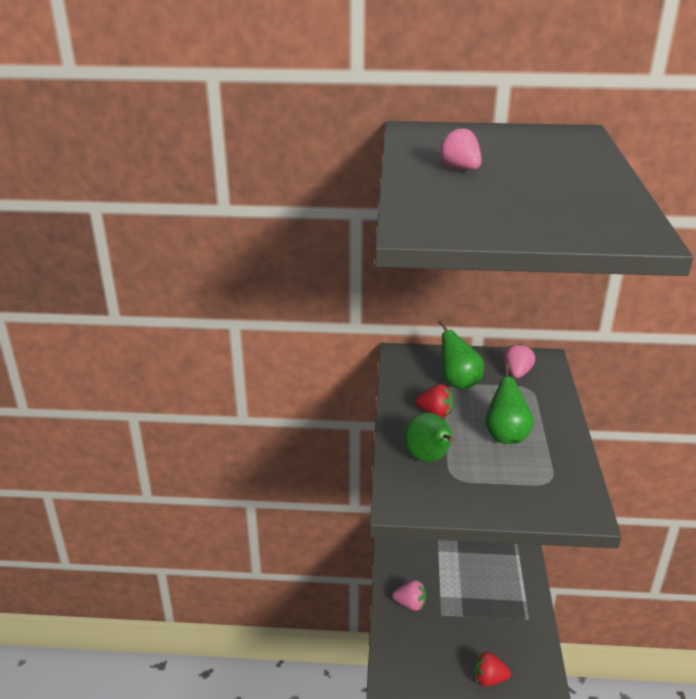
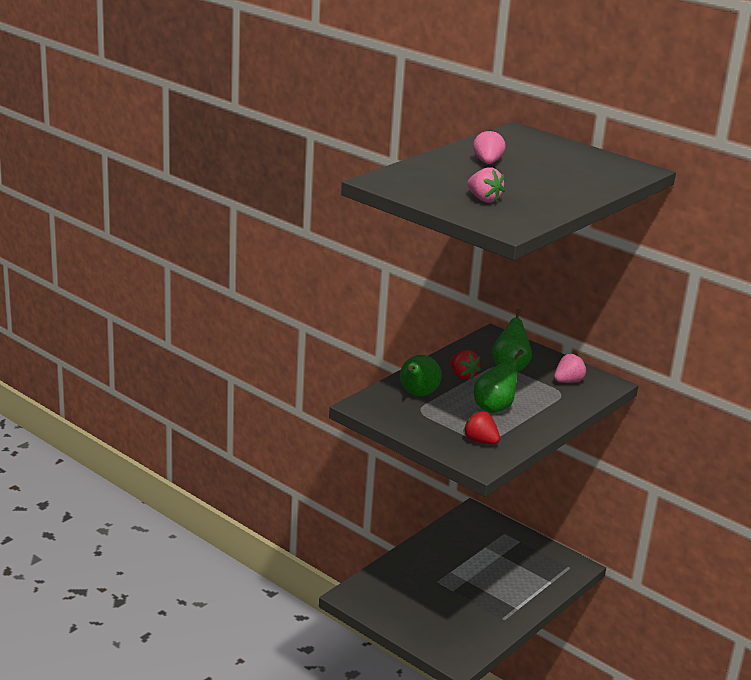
camera: 35 degrees right, 5 degrees down
pink strawberry [392,580,426,611] -> pink strawberry moved to [467,167,505,203]
red strawberry [473,652,511,686] -> red strawberry moved to [463,411,500,444]

